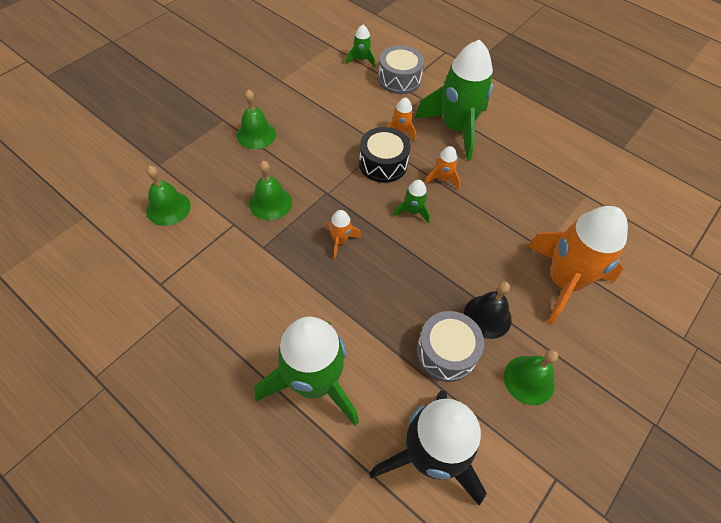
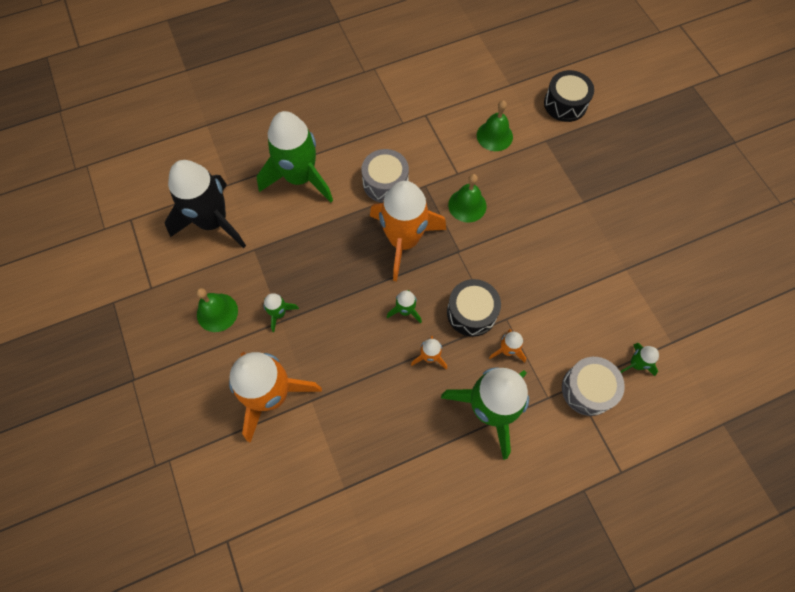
camera: 120 degrees right, 10 degrees up
green bell [237,89,276,149] -> none
orange rocket [325,210,361,259] -> orange rocket [370,181,446,281], size x2.35
grey drum [416,311,484,382] -> grey drum moved to [362,149,409,203]
black bell [464,282,512,339] -> green rocket [263,293,299,332]
none -> black drum [544,70,594,122]

